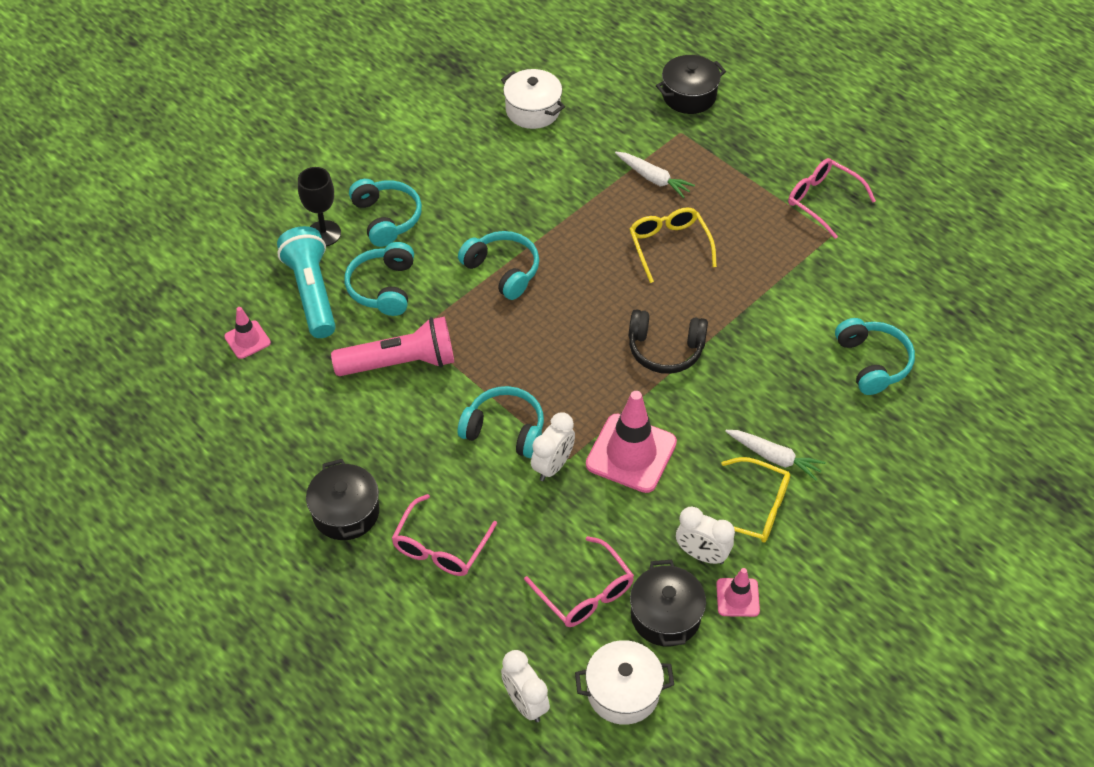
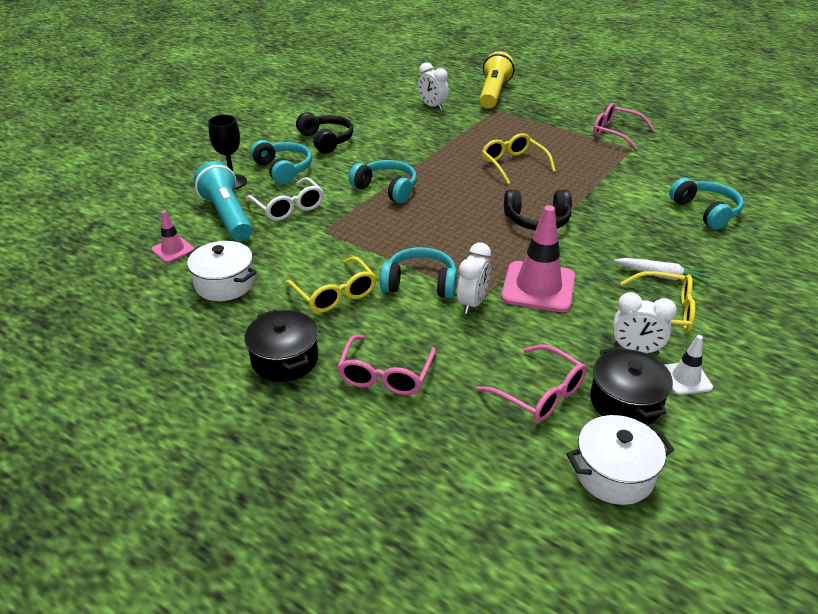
camera: 10 degrees left, 15 degrees down
pink flashlight [331,317,454,376] -> none
turquoise headphones [345,242,414,316] -> white glasses [246,177,324,221]
white pot [501,69,565,129] -> white pot moved to [186,241,257,301]
white clock [501,650,550,722] -> white clock moved to [418,62,449,111]
white carrot [615,152,695,198] -> none
black pot [656,55,726,114] -> yellow flashlight [479,51,515,109]
pink traffic cone [716,568,760,617] -> white traffic cone [665,335,713,395]
none -> yellow glasses [285,257,376,313]
none -> black headphones [296,112,353,154]

